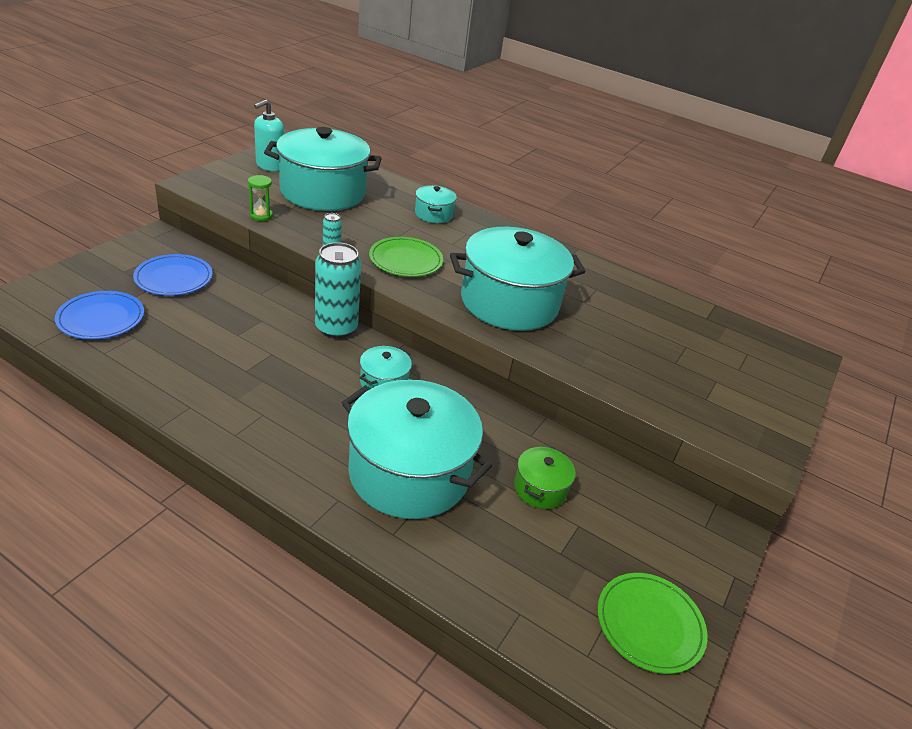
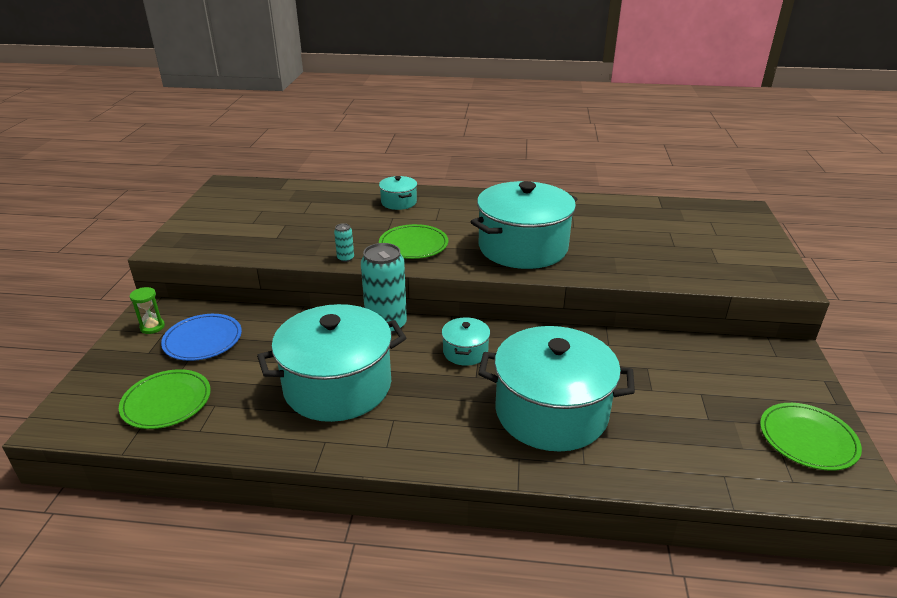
camera: 20 degrees left, 5 degrees down
blue plate [55,291,144,339] -> green plate [119,369,211,429]
green hourglass [248,175,273,221] -> green hourglass moved to [130,287,165,334]
turquoise soap dispenser [254,100,284,172] -> none
turquoise pot [264,127,382,211] -> turquoise pot moved to [257,304,406,422]
green pot [514,447,575,509] -> none

